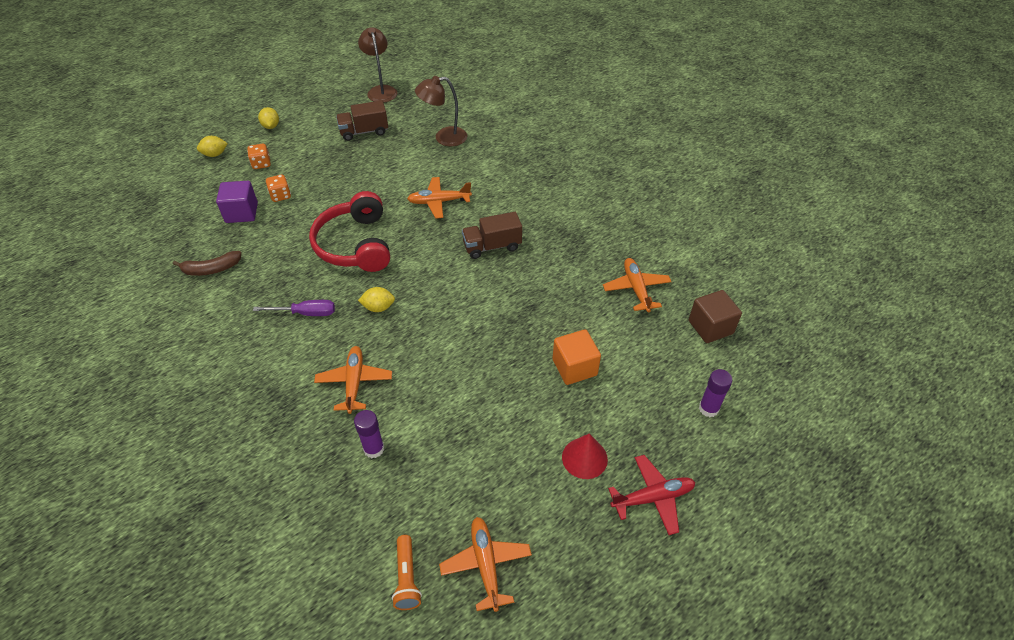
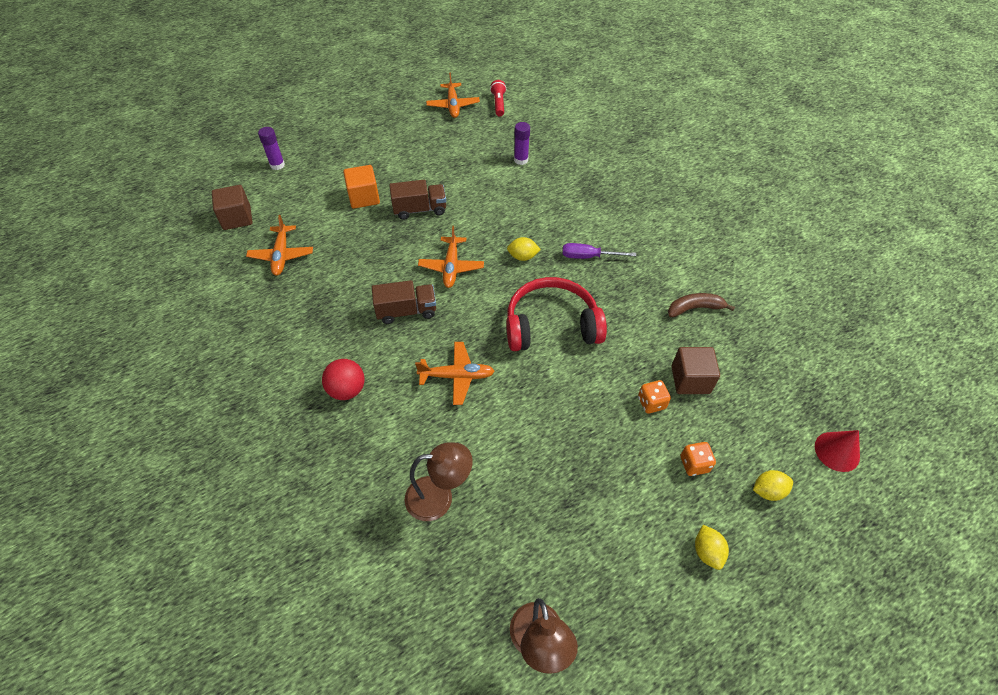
camera: 175 degrees left, 5 degrees up
purple cube [216,181,258,223] -> brown cube [671,347,720,394]
red headphones [309,191,390,272] -> red headphones turned 90 degrees counterclockwise [506,277,607,351]
orange plane [314,346,392,414] -> orange plane moved to [418,226,484,288]
brown truck [336,100,388,141] -> brown truck moved to [389,180,446,220]
orange flashlight [392,535,422,610] -> red flashlight [490,80,506,116]
red cone [562,434,608,479] -> red cone moved to [815,430,860,472]
red plane [608,455,696,535] -> none
none -> red ball [322,359,364,400]

